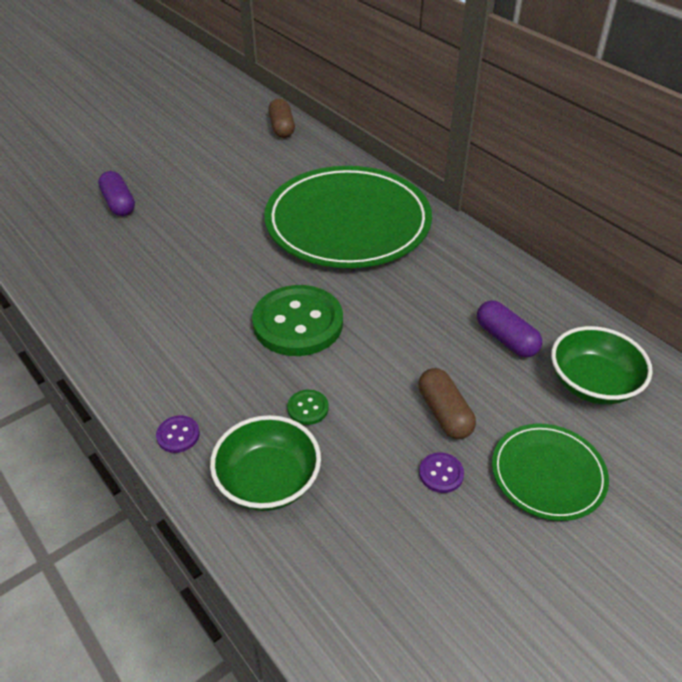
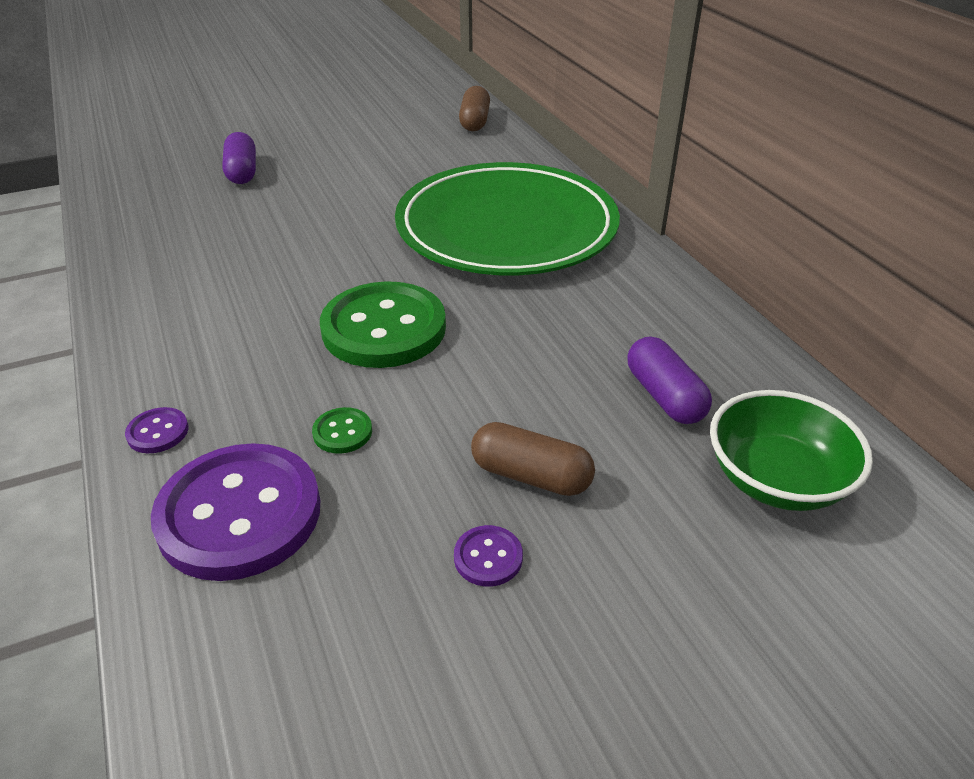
camera: 15 degrees right, 5 degrees down
green bowl [210,415,321,511] -> purple button [151,443,321,581]
brown capsule [418,368,476,439] -> brown capsule turned 60 degrees counterclockwise [471,422,595,496]
green plate [492,424,609,521] -> none

